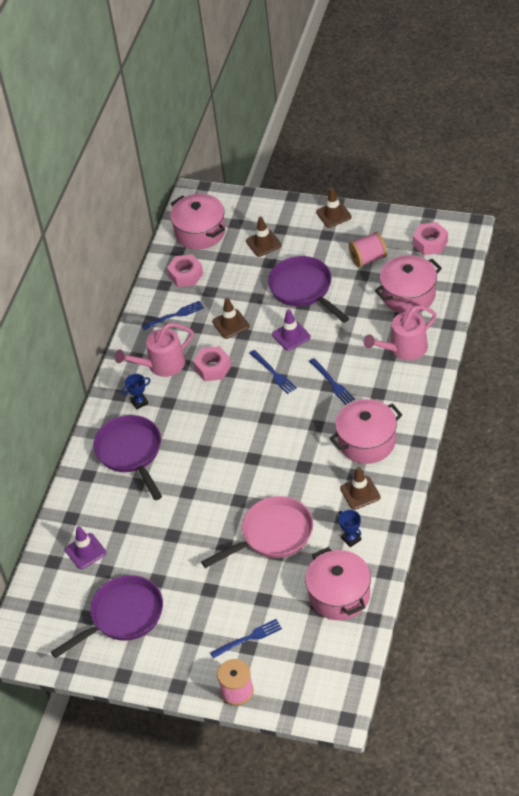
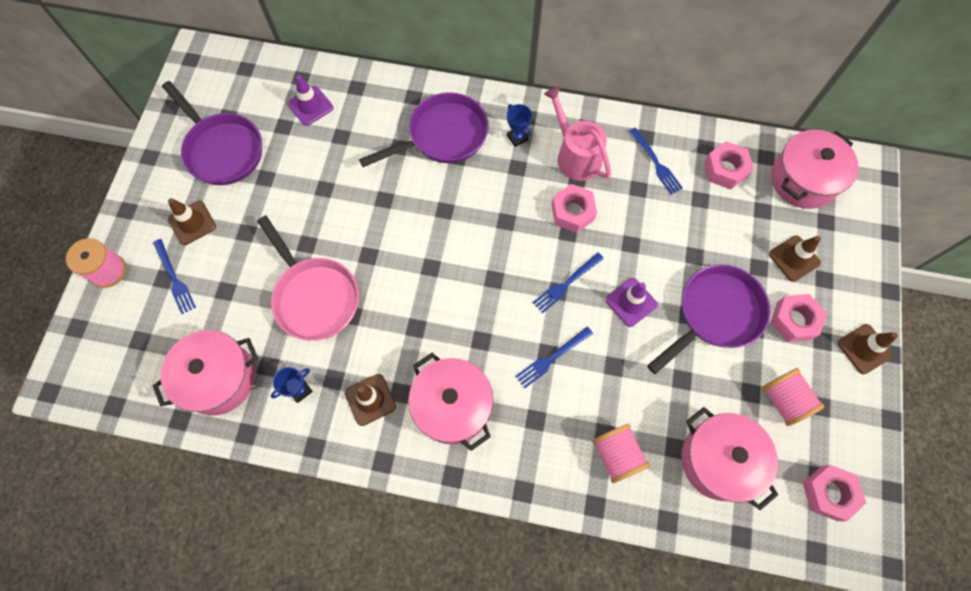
camera: 80 degrees right, 20 degrees up
brown traffic cone [212,298,249,339] -> brown traffic cone moved to [168,198,216,245]
pink watering can [364,306,437,360] -> pink spool [592,424,650,483]
none -> pink nut [770,294,827,342]

